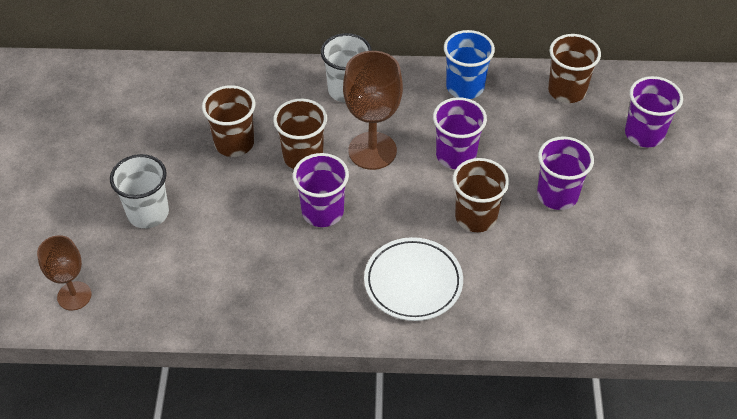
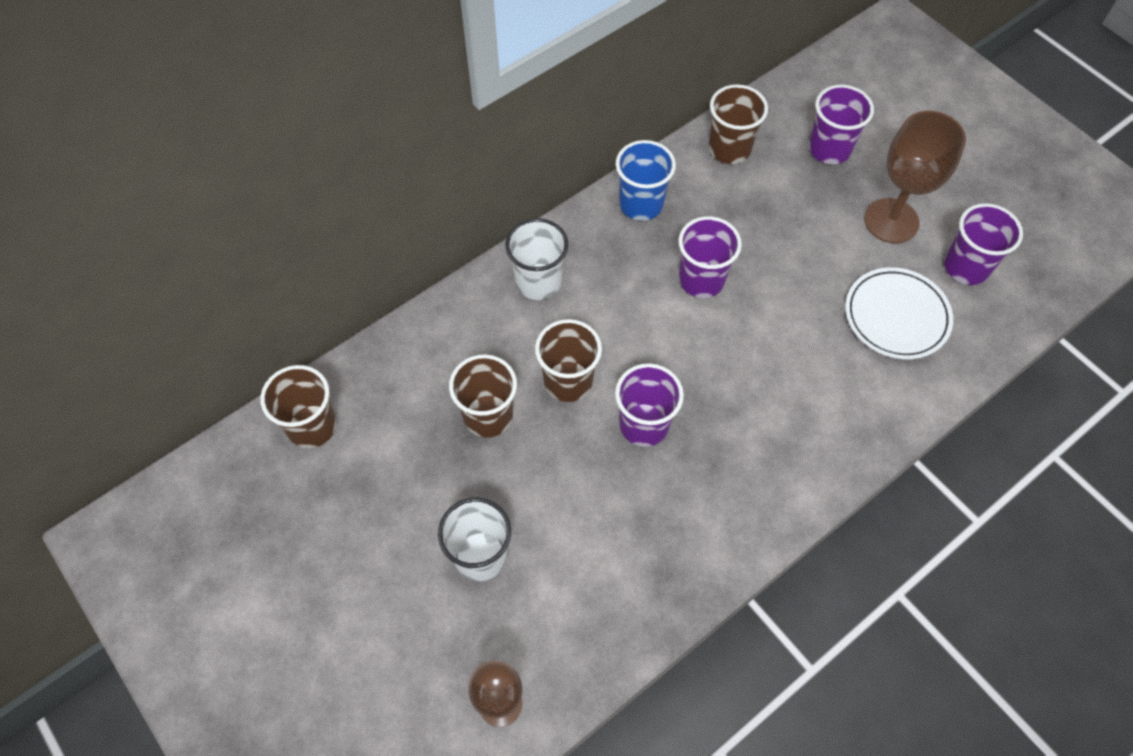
camera: 40 degrees left, 10 degrees up
brown goblet [343,51,403,170] -> brown goblet moved to [864,111,966,243]
white plate [364,237,463,321] -> white plate moved to [845,267,953,359]
brown cup [453,158,509,232] -> brown cup moved to [260,365,337,448]
purple cup [537,136,594,210] -> purple cup moved to [944,203,1023,285]

